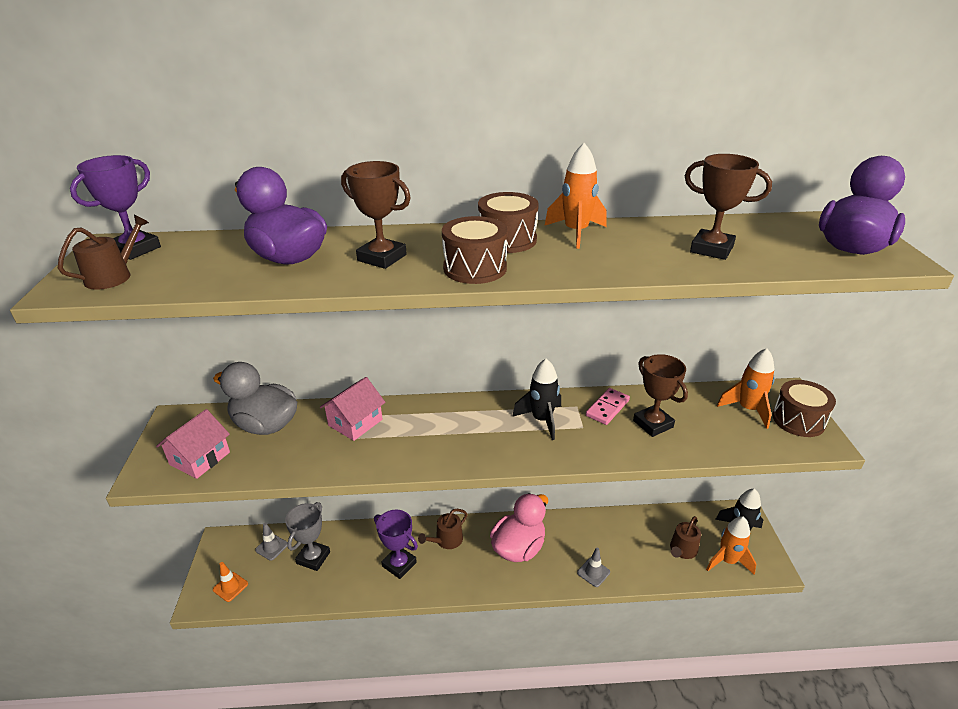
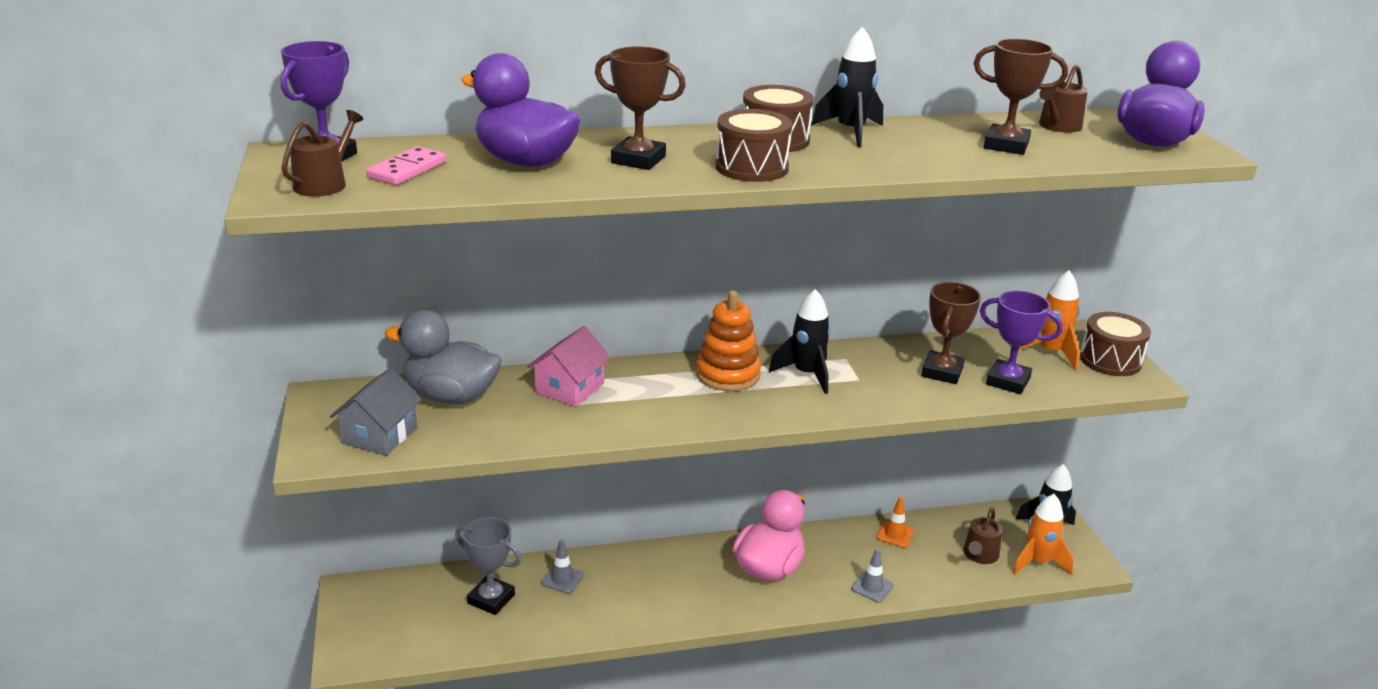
camera: 10 degrees left, 5 degrees down
pink house [156,409,230,479] -> grey house [330,368,422,456]
orange traffic cone [213,562,248,602] -> orange traffic cone moved to [876,497,914,548]
grey traffic cone [255,523,288,561] -> grey traffic cone moved to [541,539,584,594]
grey trophy [285,502,330,571] -> grey trophy turned 75 degrees counterclockwise [455,517,521,615]
purple trophy [374,510,418,579] -> purple trophy moved to [980,291,1063,394]
brown watering can [418,509,467,549] -> brown watering can moved to [1039,65,1088,133]
orange rocket [545,143,606,249] -> black rocket [812,27,883,147]
pink domino [586,388,630,425] -> pink domino moved to [366,146,446,185]
brown trophy [633,354,688,437] -> brown trophy turned 60 degrees clockwise [922,282,981,384]
none -> orange stacking toy [696,290,761,391]

